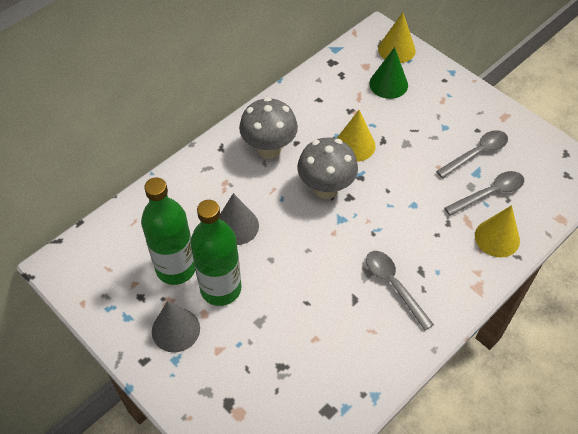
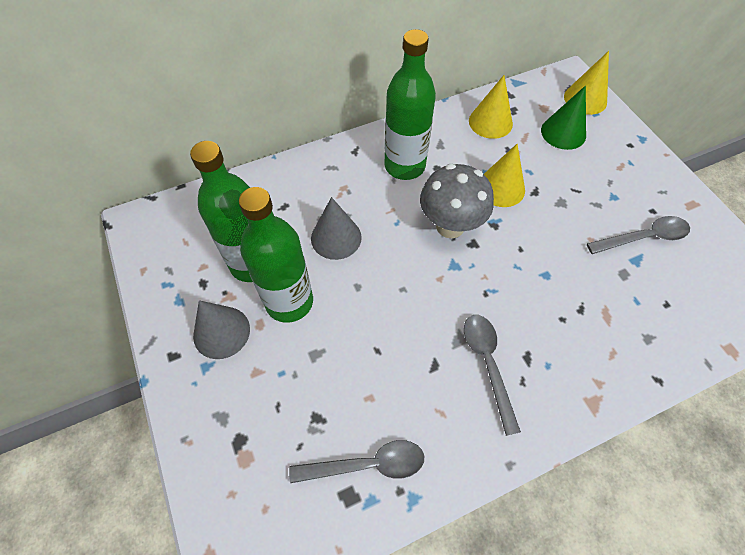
camera: 20 degrees right, 5 degrees up
grey mushroom [239,97,298,159] -> green bottle [384,29,436,180]
grey spoon [445,171,524,216] -> grey spoon moved to [289,440,424,483]
yellow cone [475,205,520,258] -> yellow cone moved to [469,75,513,139]

